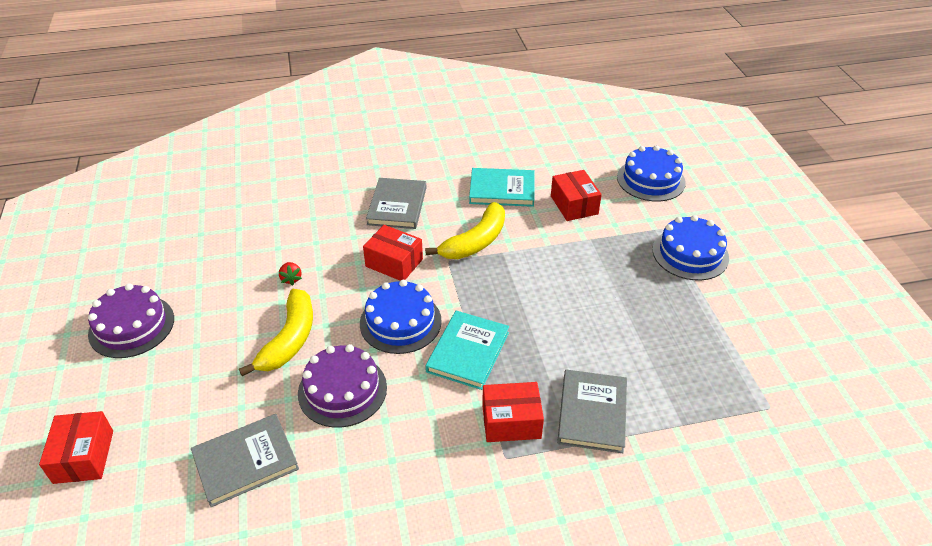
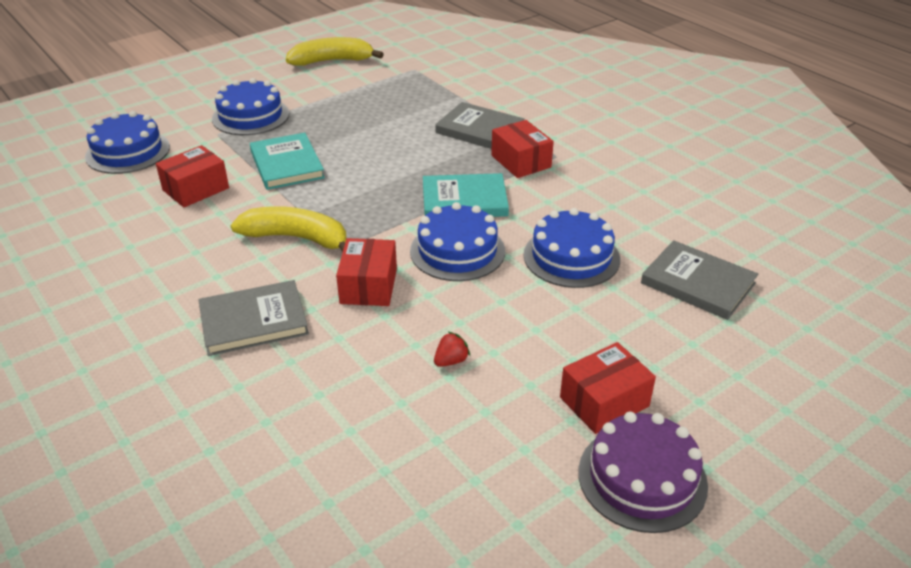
camera: 115 degrees left, 5 degrees down
red box [39,411,113,484] -> red box moved to [560,342,656,434]
yellow banana [239,289,313,376] -> yellow banana moved to [286,37,384,66]
purple cake [298,344,387,428] -> blue cake [523,208,620,288]
turquoise book [469,168,535,207] -> turquoise book moved to [250,133,325,190]
grey book [557,370,627,453] -> grey book turned 45 degrees clockwise [435,102,525,149]

